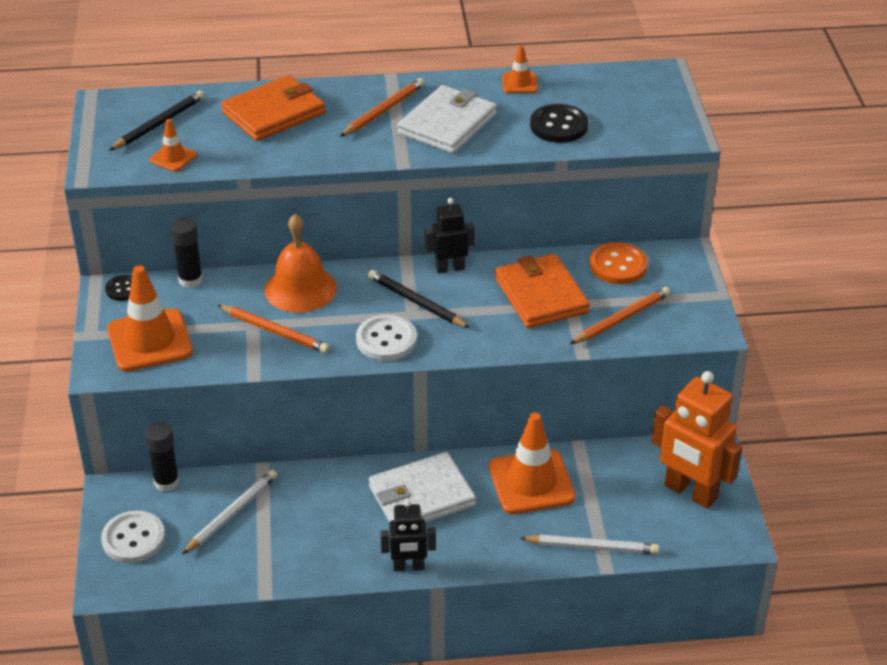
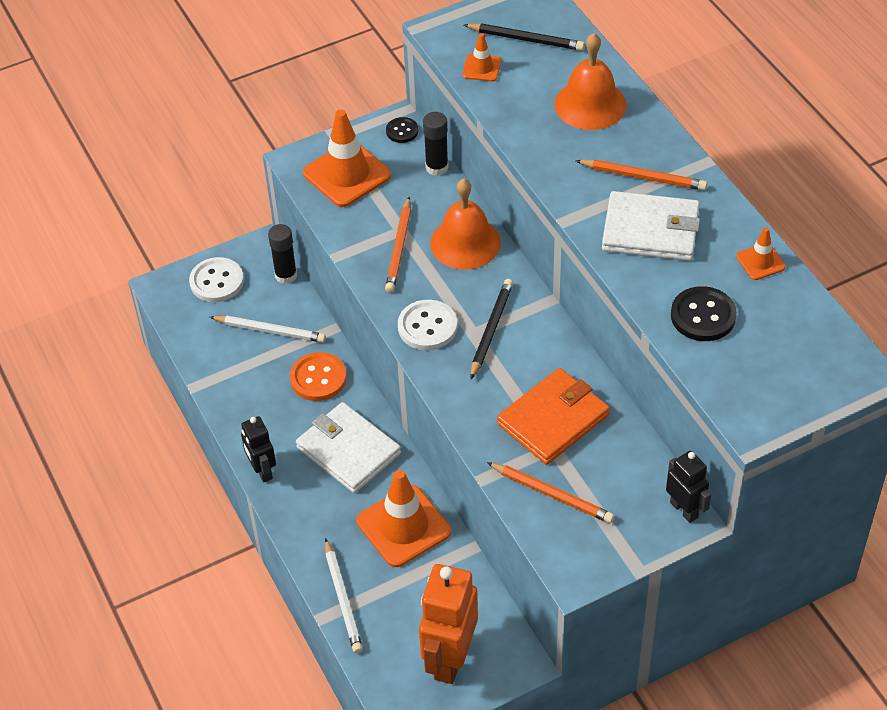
camera: 70 degrees right, 10 degrees up
orange wallet [221,75,325,141] -> orange bell [554,33,627,130]
black robot [425,198,475,274] -> black robot moved to [666,451,712,523]
orange button [589,242,648,284] -> orange button moved to [290,352,347,401]

